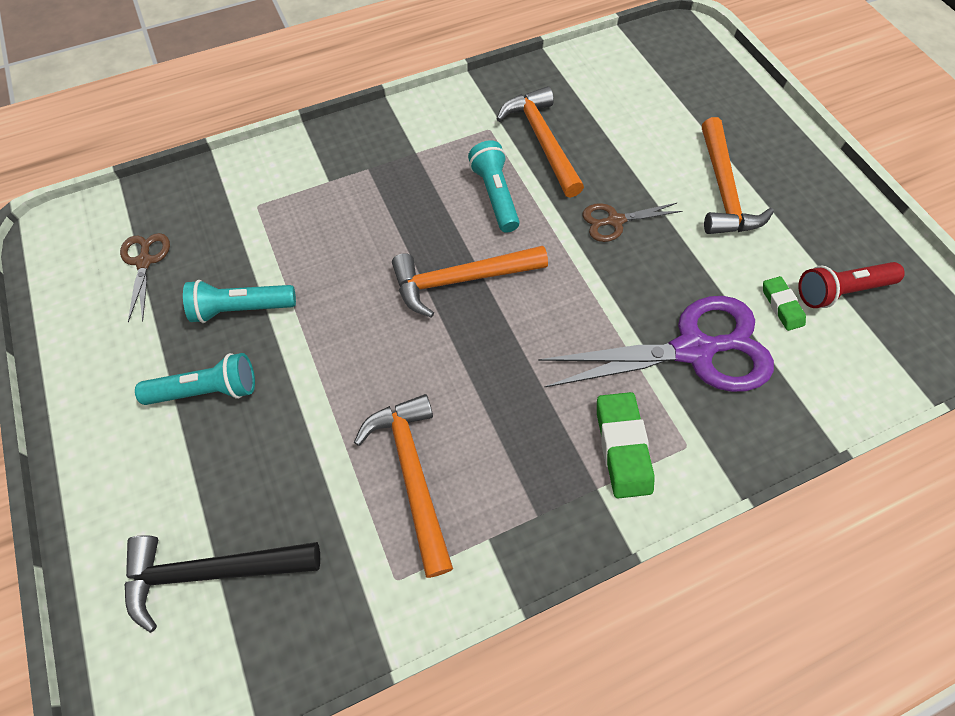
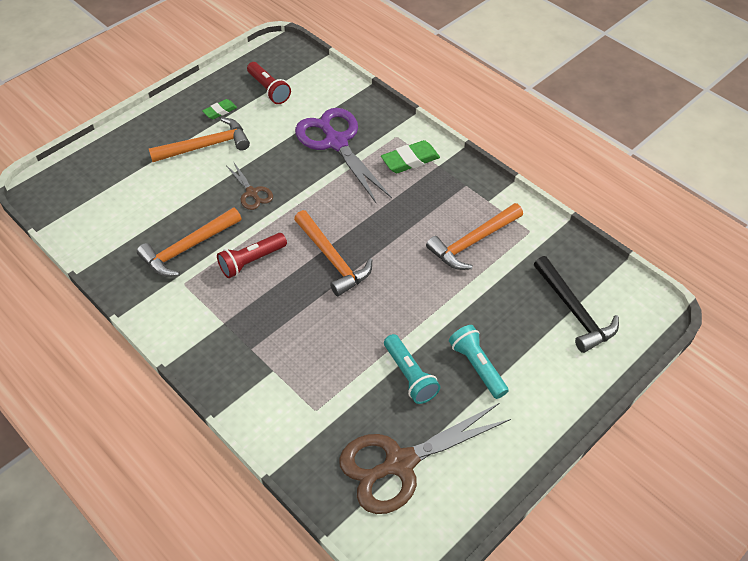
camera: 110 degrees left, 10 degrees down
brown scissors [120,233,170,322] -> brown scissors [339,403,511,514], size x2.06
turquoise flashlight [468,140,520,233] -> red flashlight [217,233,287,278]
green eraser [763,276,806,331] -> green eraser moved to [202,99,237,119]

